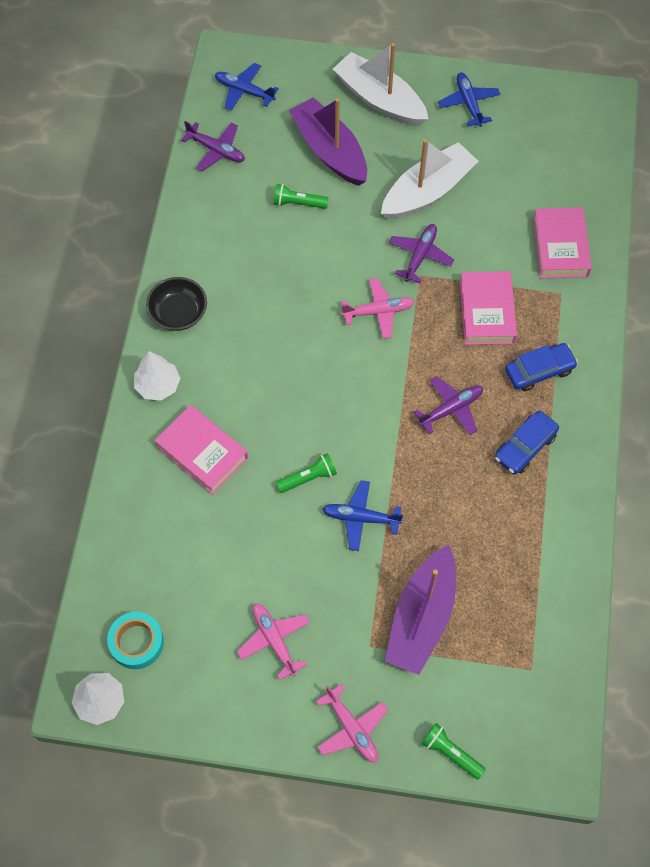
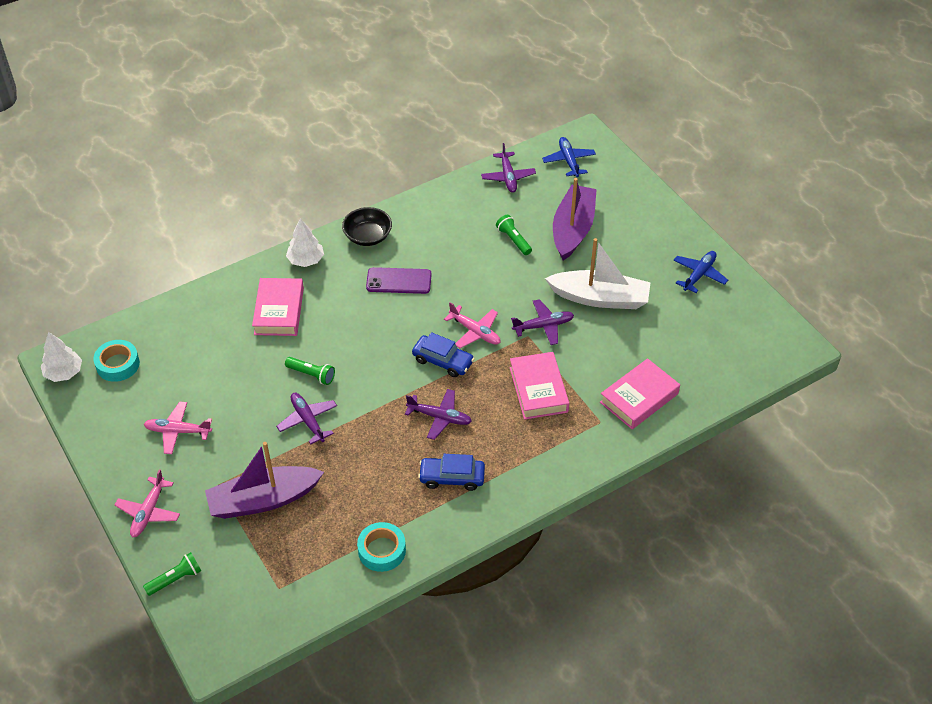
camera: 50 degrees right, 15 degrees down
pink plane [237,603,310,680] -> pink plane turned 105 degrees counterclockwise [144,402,212,454]
blue plane [322,480,403,551] -> purple plane [276,393,337,445]
white boat [333,43,429,126] -> none
green flashlight [421,723,485,779] -> green flashlight turned 60 degrees clockwise [143,552,201,596]
pink book [460,271,517,345] -> pink book turned 60 degrees counterclockwise [510,352,569,420]
blue car [505,343,578,391] -> blue car moved to [412,332,475,377]
none -> turquoise tape [357,522,406,572]
none -> purple phone [366,267,432,294]

